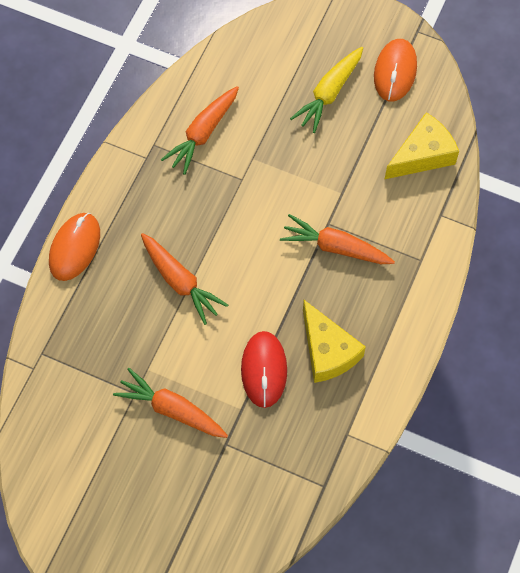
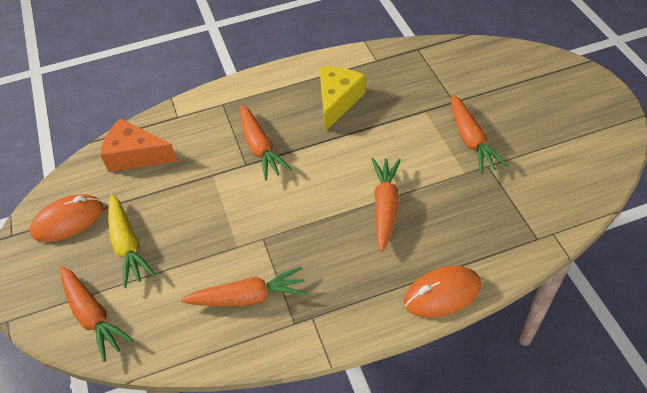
camera: 130 degrees left, 15 degrees down
red mouse [241,331,287,408] -> none
yellow carrot [290,47,363,133] -> yellow carrot turned 75 degrees clockwise [108,194,155,288]
yellow cheese [385,112,459,179] -> orange cheese [100,118,177,172]
none -> orange carrot [60,266,134,362]

